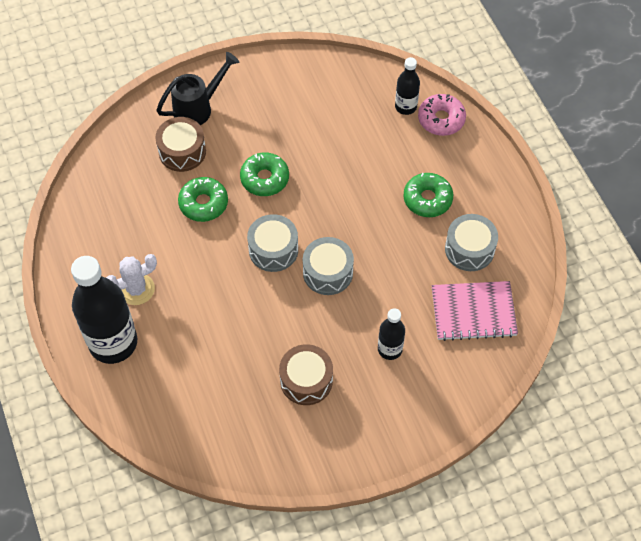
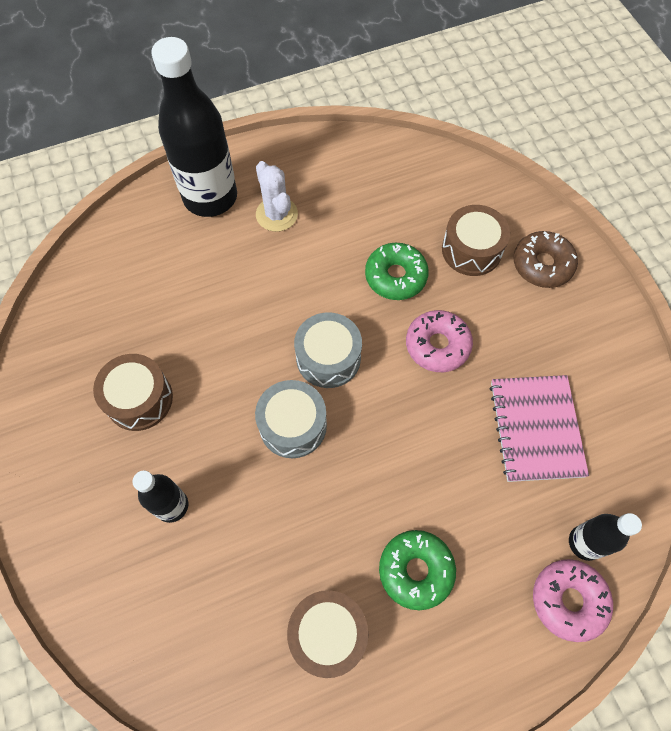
camera: 90 degrees right, 5 degrees up
black watering can [156,52,239,125] -> brown donut [514,231,578,288]
green donut [240,152,289,196] -> pink donut [406,310,473,372]
pink notebook [432,281,518,341] -> pink notebook moved to [490,375,589,482]
grey drum [445,214,498,271] -> brown drum [287,590,368,678]

